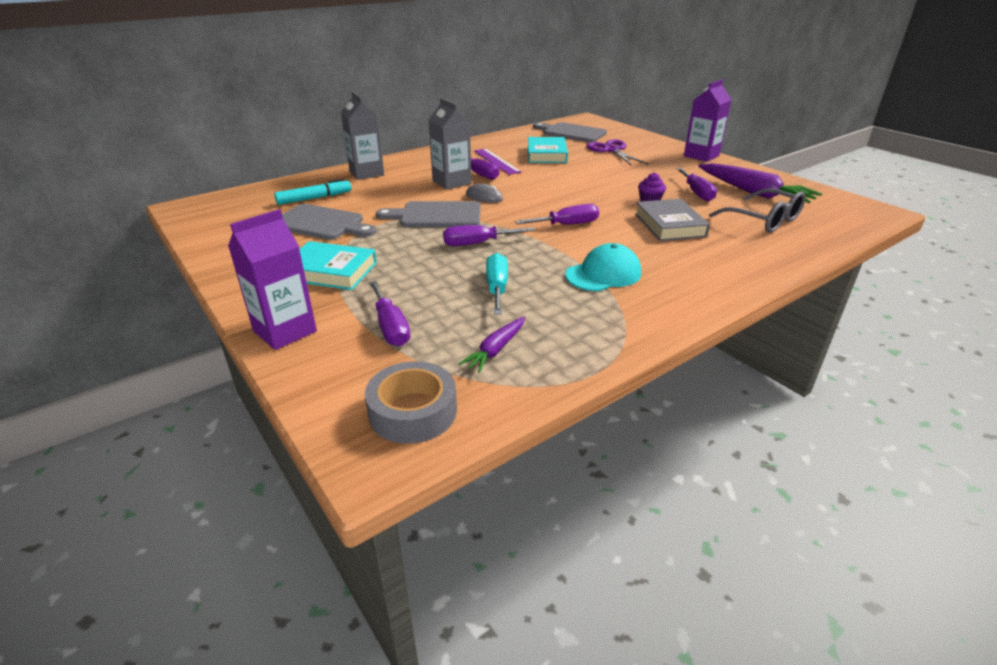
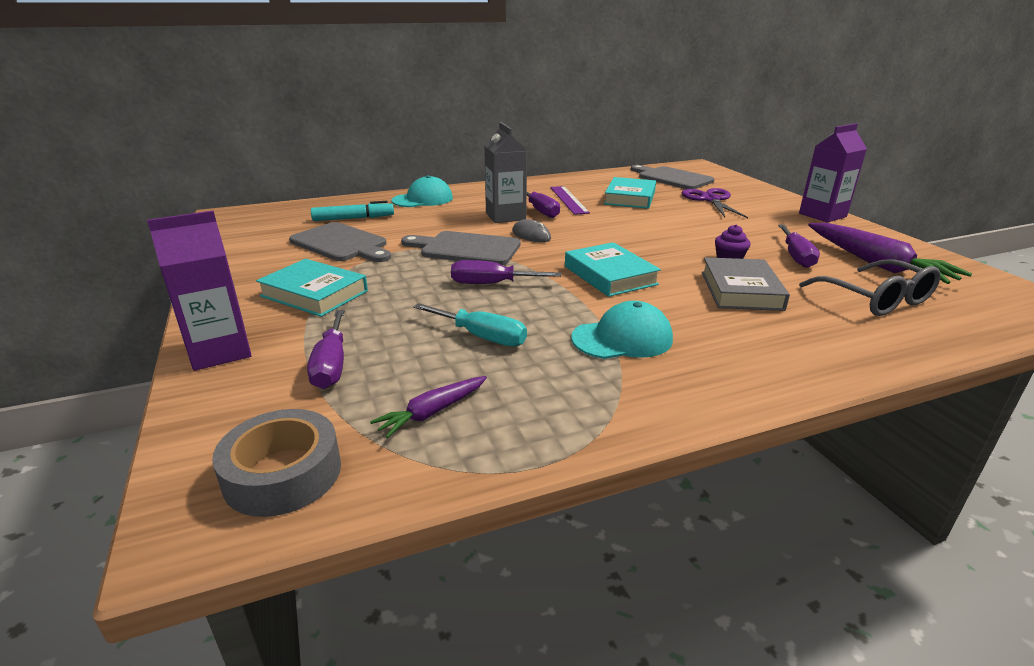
camera: 15 degrees right, 5 degrees down
grey carton [341,91,384,180] -> turquoise cap [391,175,453,207]
turquoise screwdriver [486,253,508,315] -> turquoise screwdriver turned 105 degrees clockwise [414,303,527,347]
purple screwdriver [515,204,599,225] -> turquoise book [565,242,661,297]

